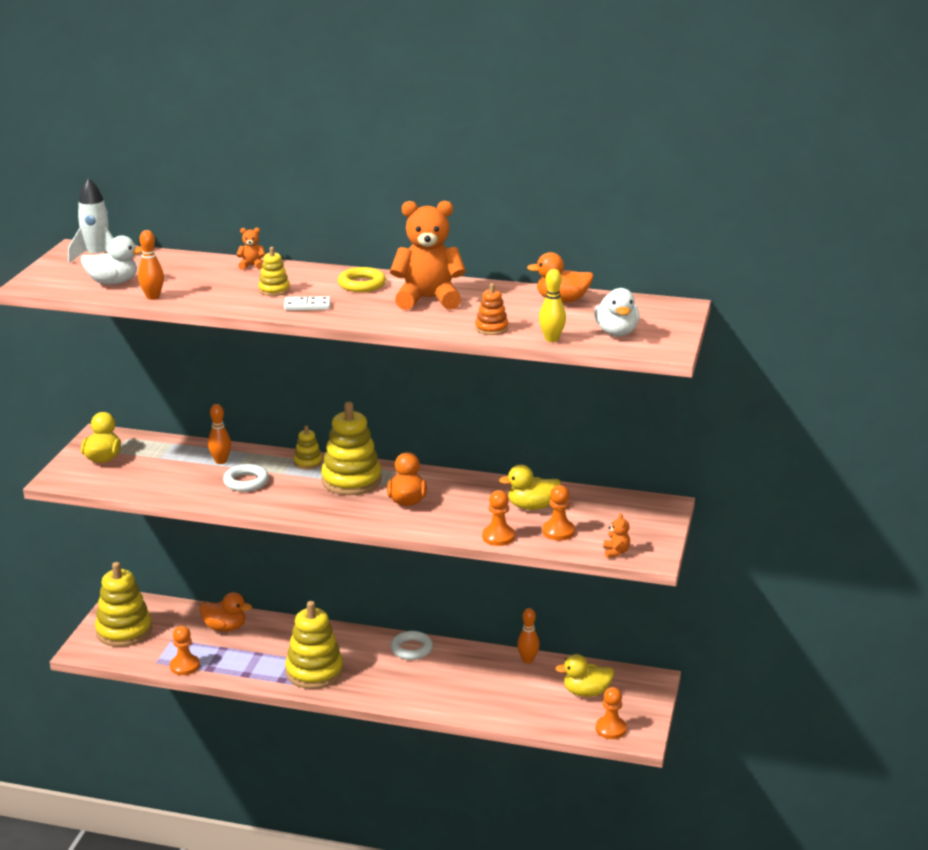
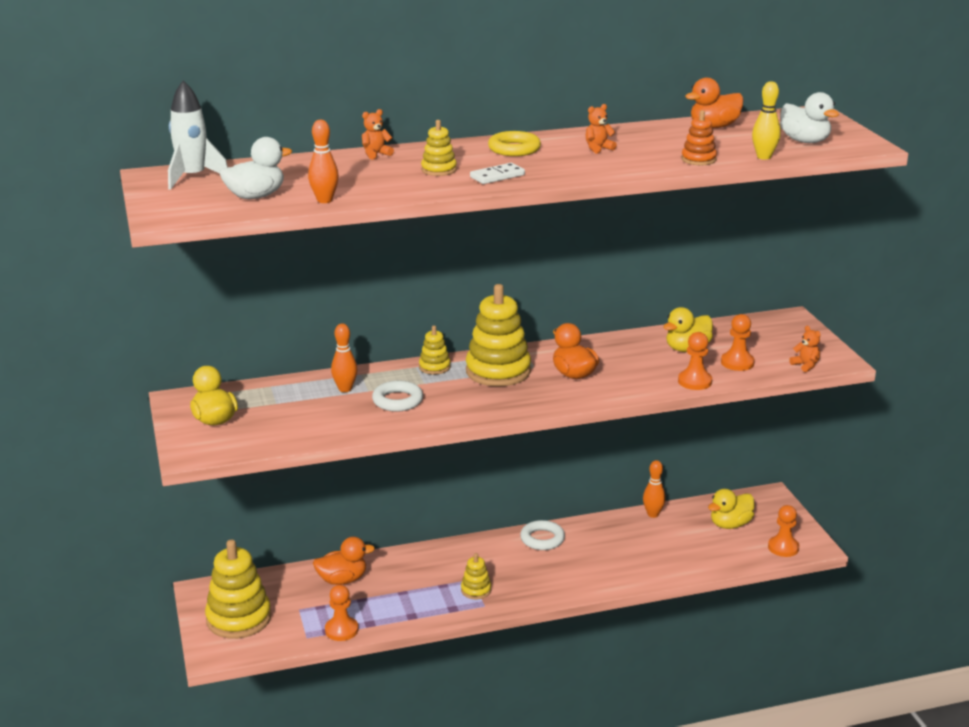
camera: 30 degrees left, 0 degrees up
yellow stacking toy [285,601,343,689] -> yellow stacking toy [461,553,491,599], size x0.49
orange teddy bear [390,201,466,310] -> orange teddy bear [586,104,617,154], size x0.41

